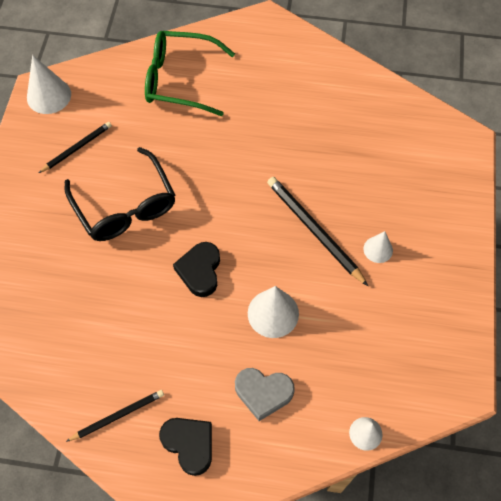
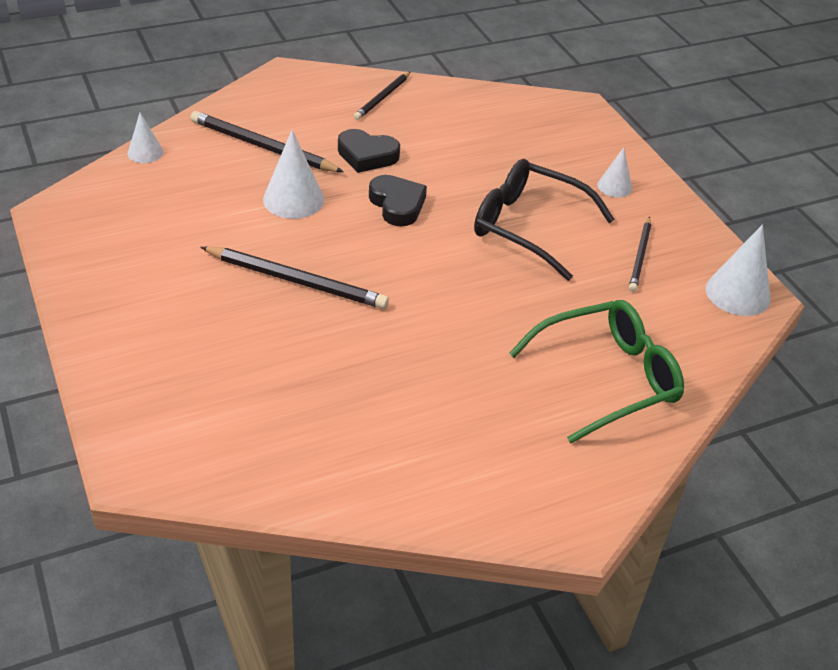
camera: 145 degrees right, 20 degrees down
black heart [159,418,212,476] -> black heart moved to [338,129,400,173]
grey heart [235,368,295,421] -> black pencil [191,111,344,172]
white cone [363,231,393,263] -> white cone moved to [598,147,632,197]

